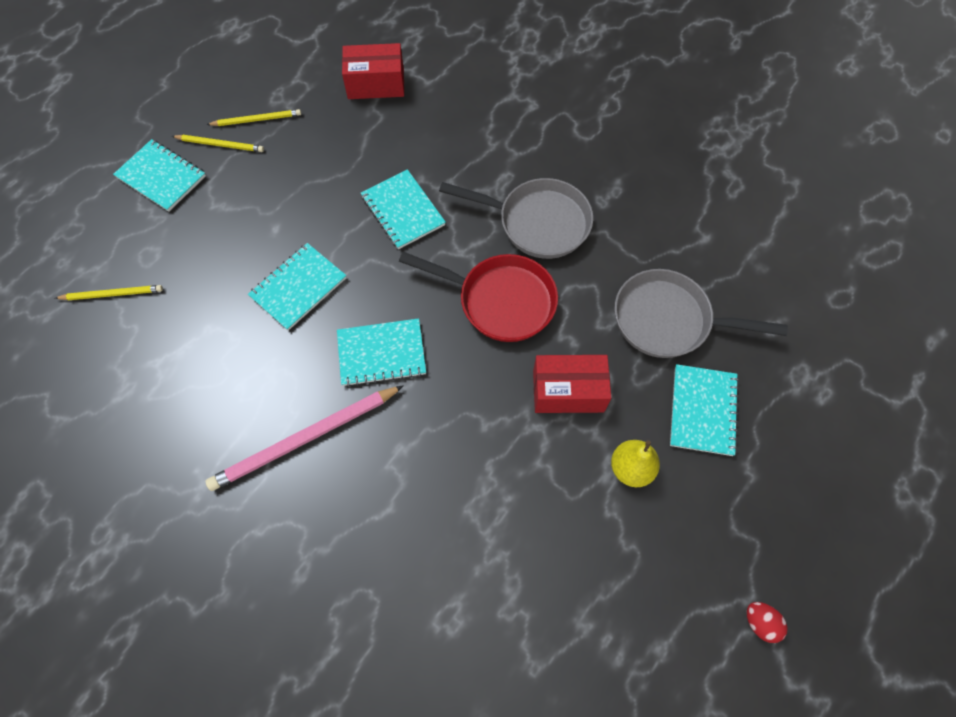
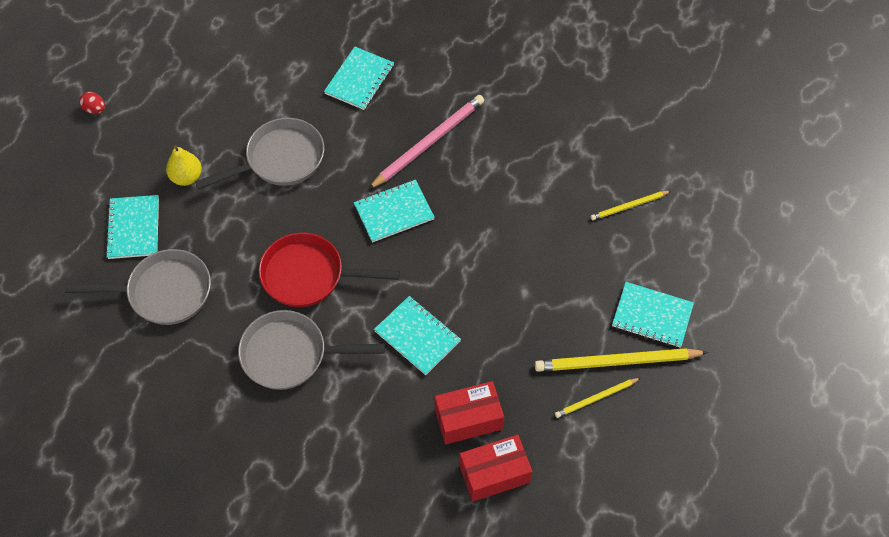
camera: 165 degrees right, 5 degrees down
yellow pencil [172,135,264,152] -> yellow pencil [535,348,708,372], size x1.83
turquoise notebook [248,243,347,331] -> turquoise notebook moved to [324,47,394,110]
red box [533,355,611,413] -> red box moved to [434,381,504,444]
none -> grey pan [195,118,324,189]

